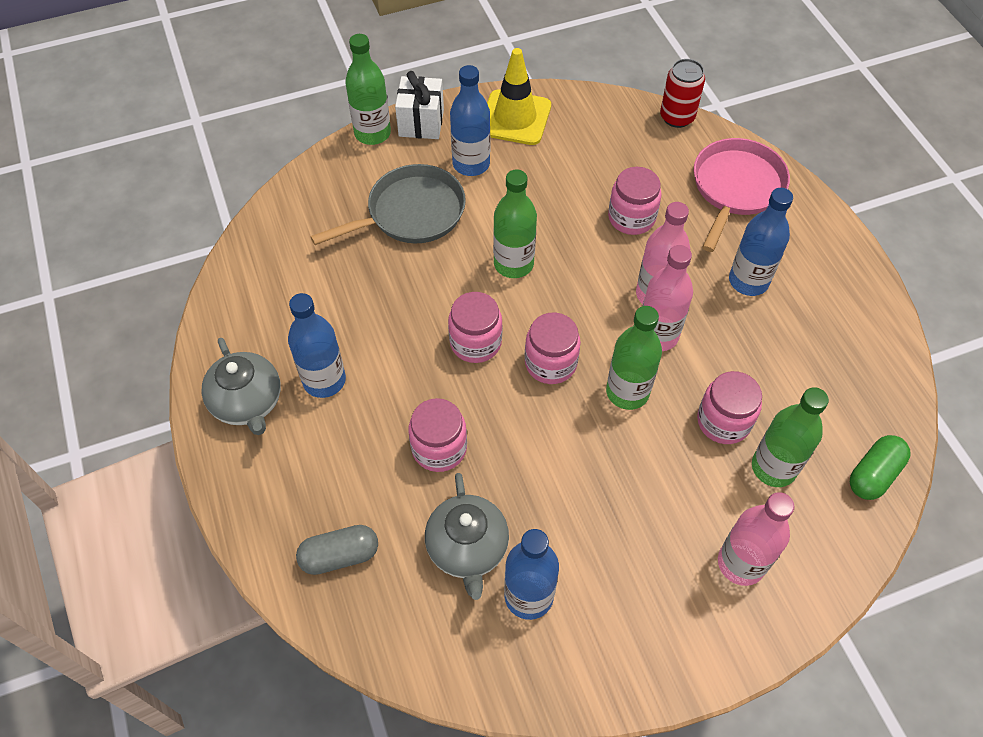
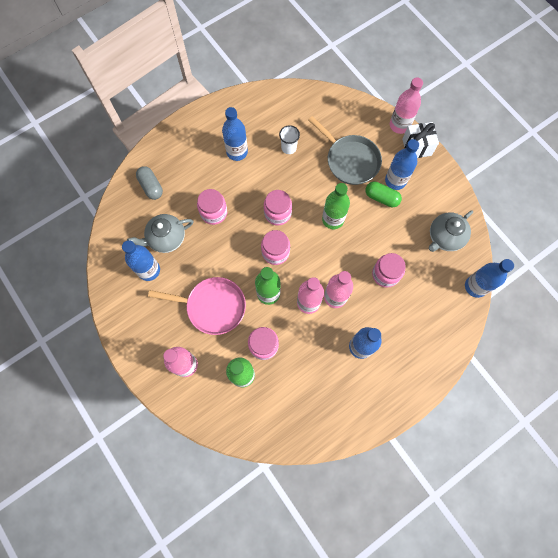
camera: 75 degrees right, 15 degrees up
grey teapot [202,338,281,435] -> grey teapot moved to [429,210,473,252]
green bottle [345,34,391,145] -> pink bottle [390,77,423,134]
yellow traffic cone [487,48,551,145] -> none
red can [660,59,705,128] -> blue bottle [465,259,514,298]
pink pan [694,138,790,252] -> pink pan moved to [148,277,246,335]
green capsule [850,435,910,500] -> green capsule moved to [365,181,402,207]
none -> white cup [279,125,300,154]

